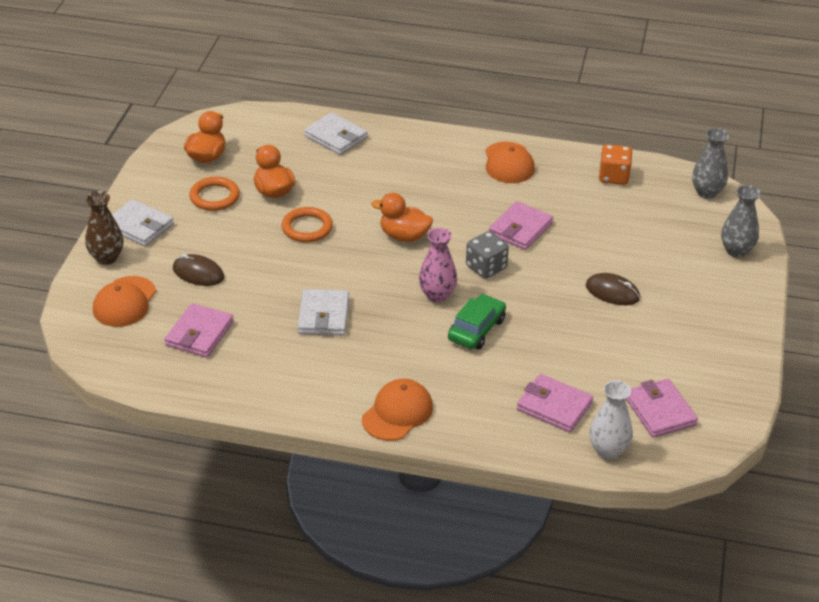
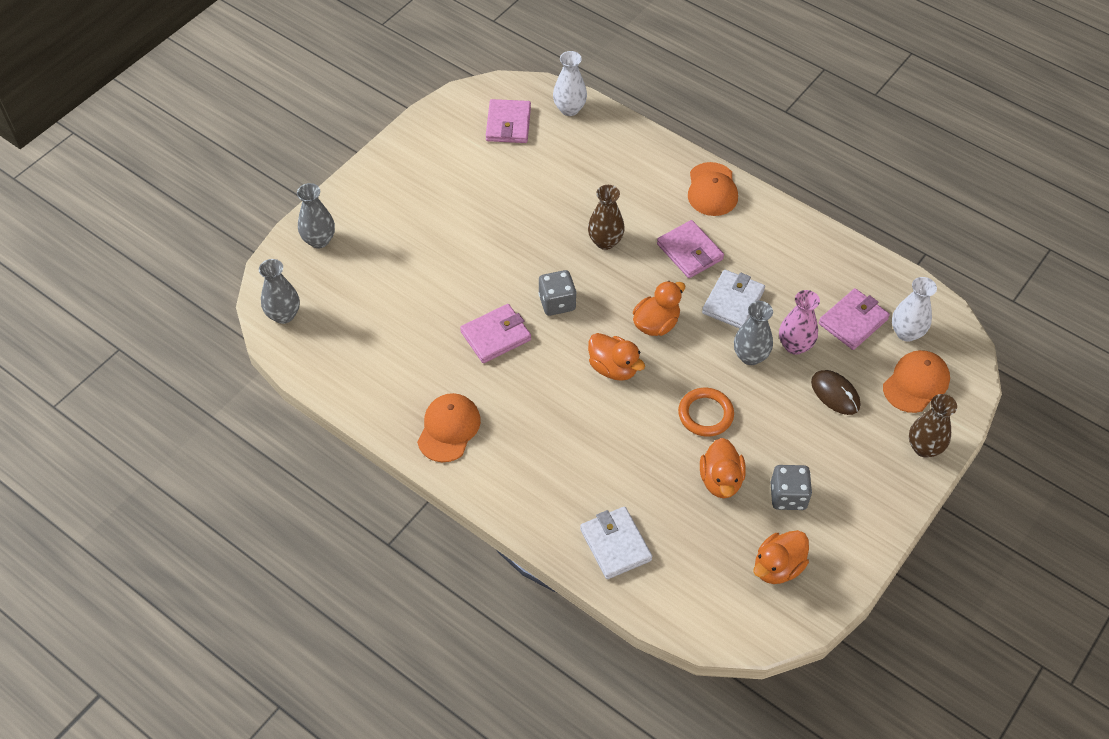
camera: 155 degrees left, 15 degrees up
white wallet [112,199,174,246] -> none
orange ring [189,177,240,211] -> grey dice [770,465,812,510]
orange cap [362,379,433,441] -> orange cap turned 60 degrees counterclockwise [688,162,738,216]
pink vase [419,228,457,302] -> pink vase moved to [779,290,820,355]
green car [448,294,506,350] -> brown vase [588,185,625,250]
pink wallet [517,374,593,432] -> pink wallet moved to [657,220,724,278]
brown mouse [586,273,640,305] -> none
orange dice [599,144,632,185] -> none
none -> orange duck [633,281,685,336]
none -> grey vase [734,301,773,365]
none -> white vase [892,277,937,342]

